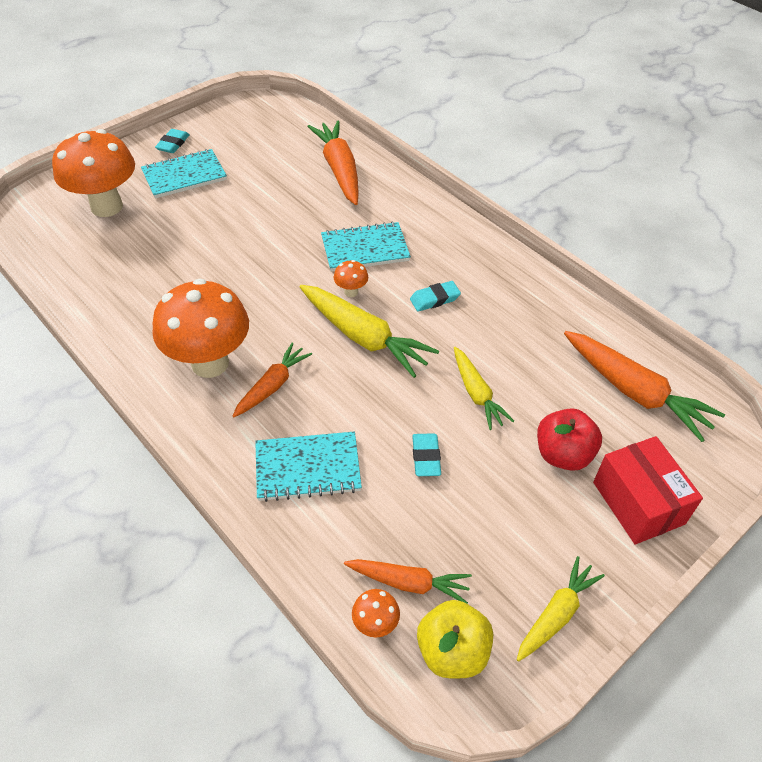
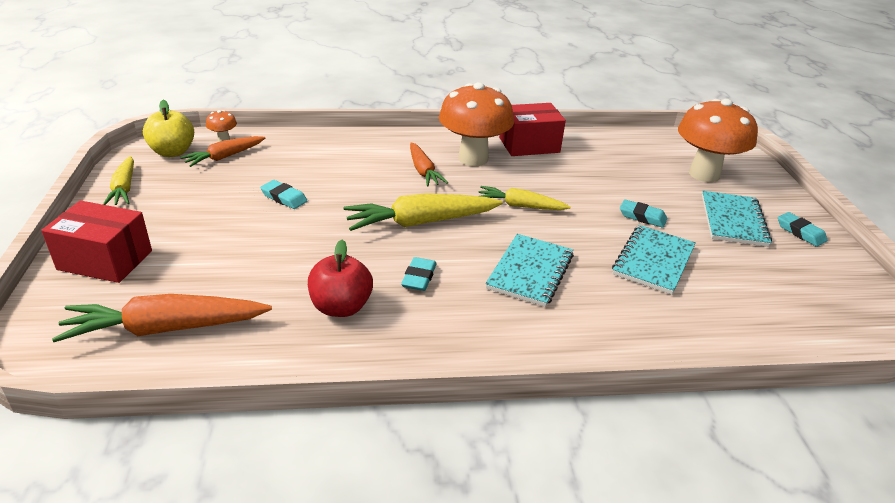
camera: 125 degrees right, 15 degrees down
turquoise notebook [255,432,362,502] -> turquoise notebook moved to [612,225,696,295]
orange carrot [307,120,359,205] -> none
orange mushroom [334,260,368,297] -> none
yellow carrot [454,347,514,430] -> yellow carrot moved to [479,186,571,210]
red apple [537,408,602,471] -> red apple moved to [308,240,373,317]
none -> red box [499,103,566,156]
none -> turquoise eraser [620,199,667,228]

